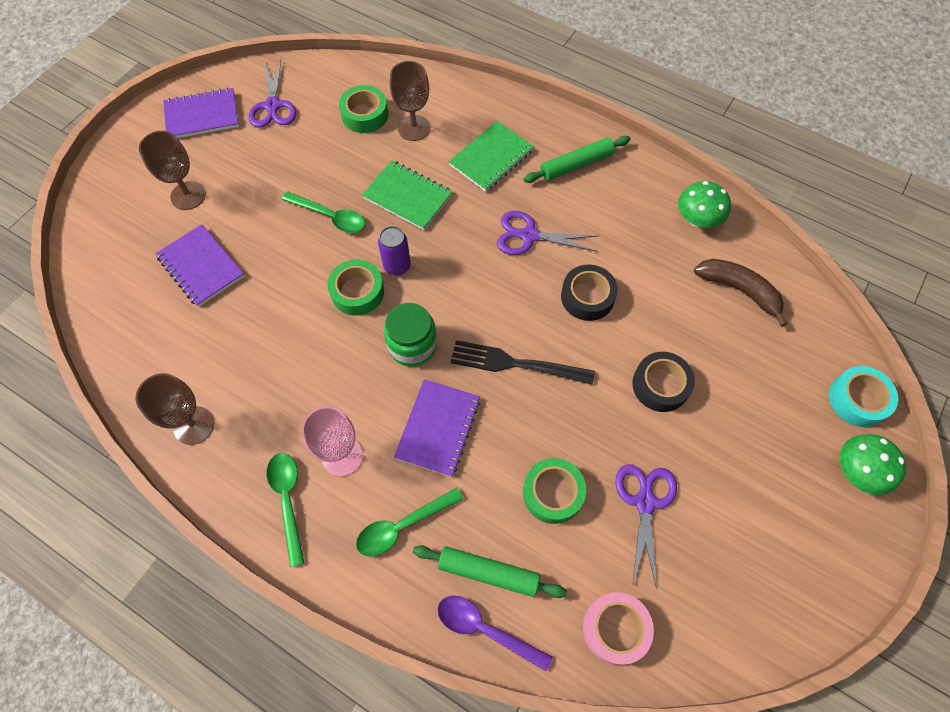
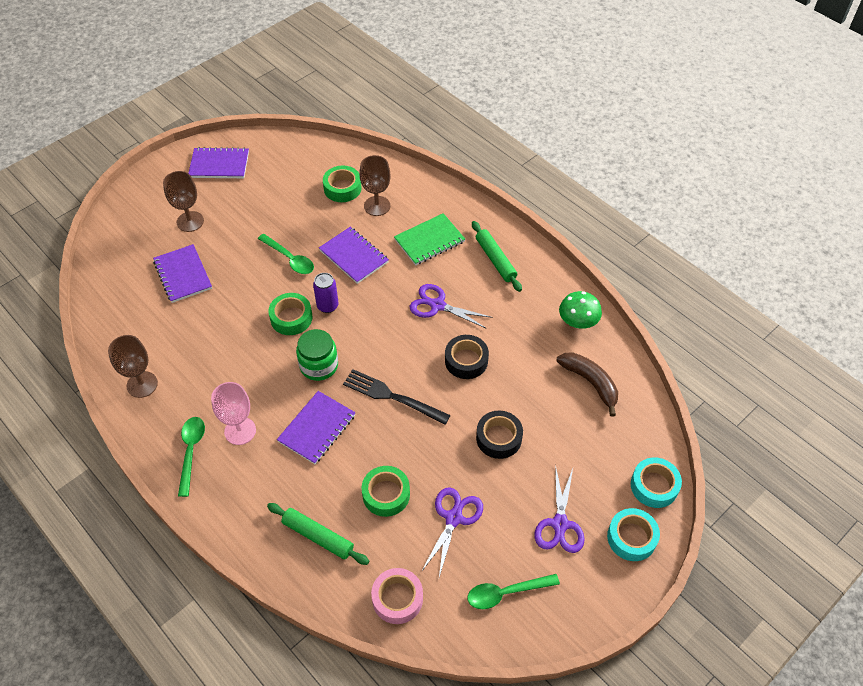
camera: 15 degrees right, 10 degrees down
purple scissors [249,59,297,128] -> purple scissors moved to [535,465,585,553]
green spoon [356,488,464,557] -> green spoon moved to [467,574,560,609]
green notebook [362,160,453,230] -> purple notebook [319,227,389,284]
purple spoon [438,596,553,671] -> none
green rolling pin [524,136,631,183] -> green rolling pin turned 75 degrees clockwise [472,221,522,292]
green mushroom [840,434,906,495] -> turquoise tape [607,508,660,561]

